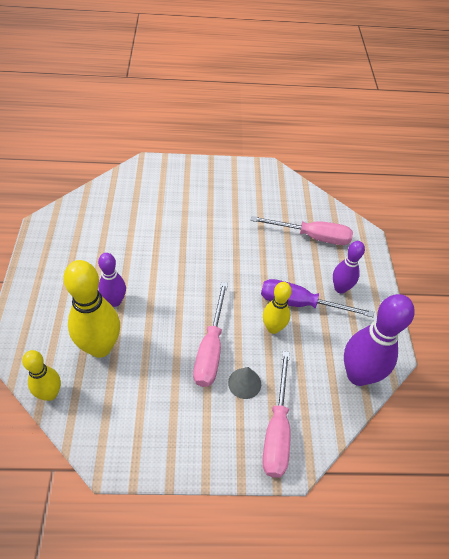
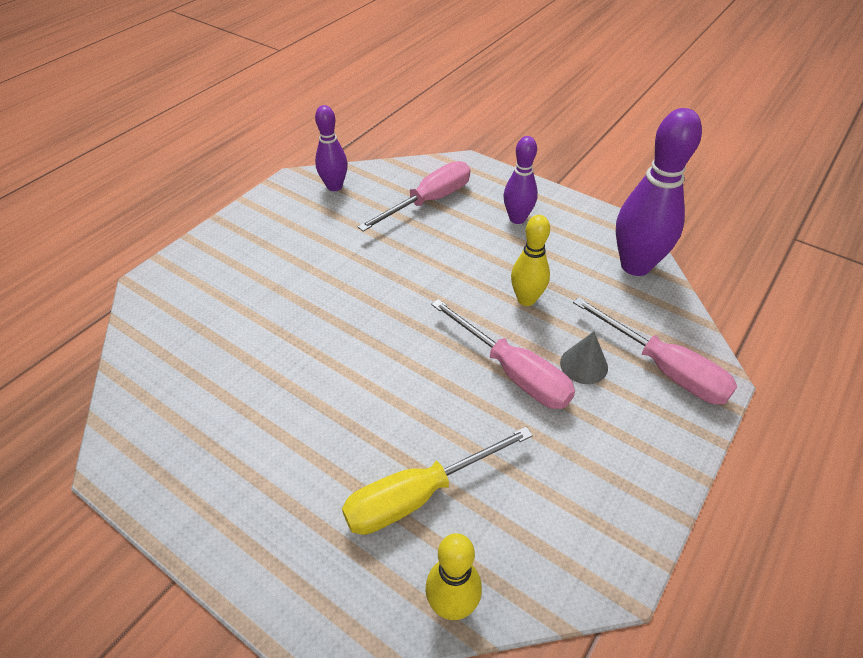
camera: 50 degrees left, 5 degrees down
yellow bowling pin [63,260,120,358] -> yellow screwdriver [342,427,533,535]
purple bowling pin [98,253,126,307] -> purple bowling pin moved to [315,105,348,191]
purple screwdriver [261,279,374,317] -> none

